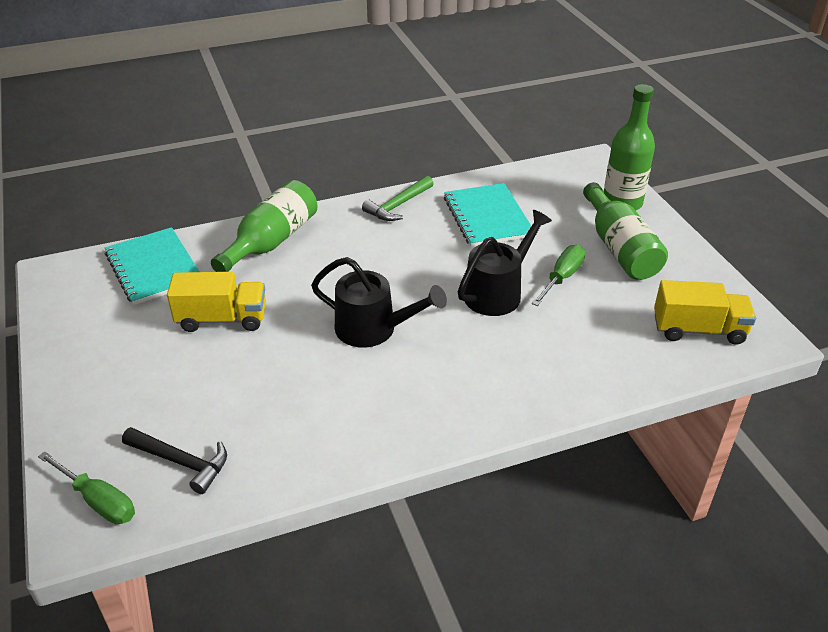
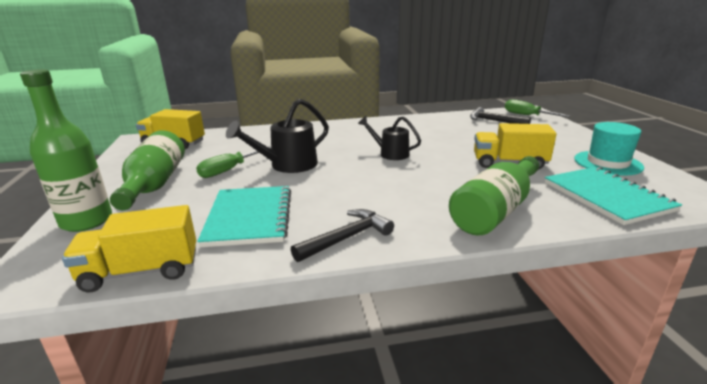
camera: 170 degrees left, 15 degrees down
black watering can [311,257,447,348] -> black watering can [358,116,421,160], size x0.66
green hammer [362,176,434,221] -> black hammer [291,209,394,262]
none -> yellow truck [62,205,196,292]
none -> turquoise hat [574,122,644,176]

